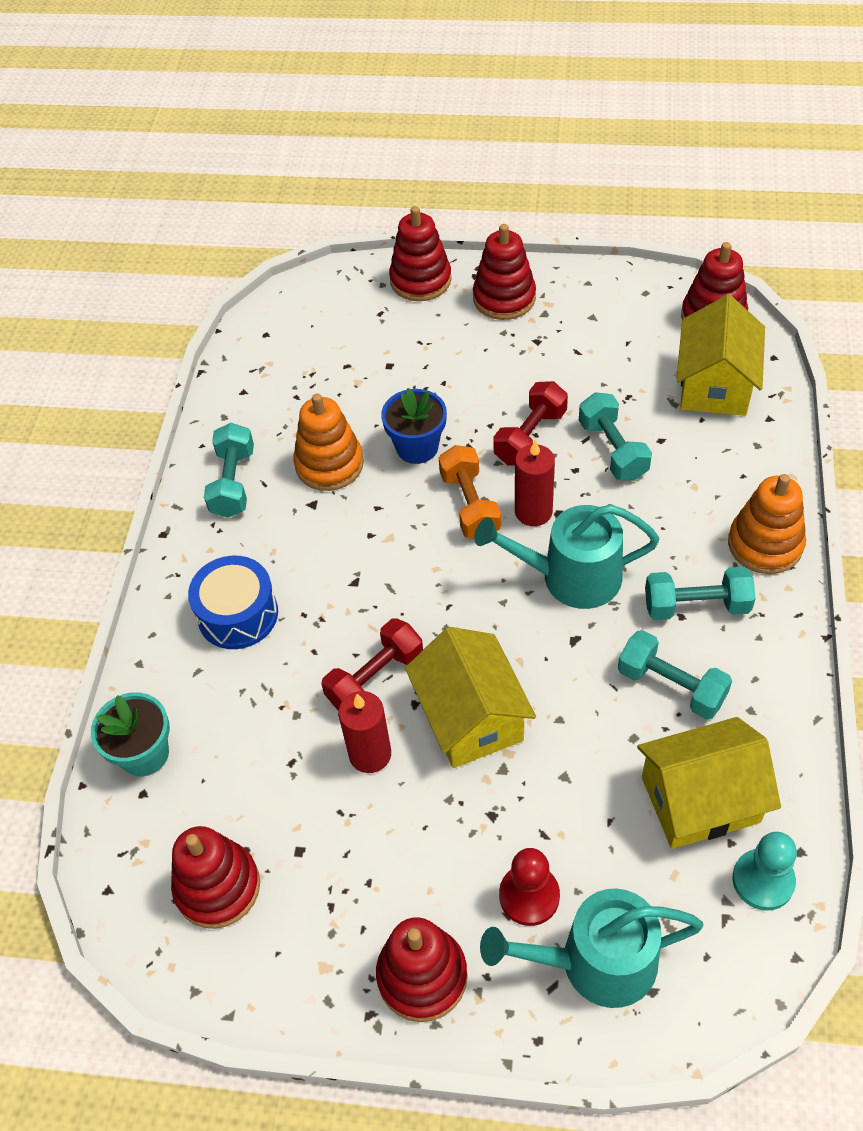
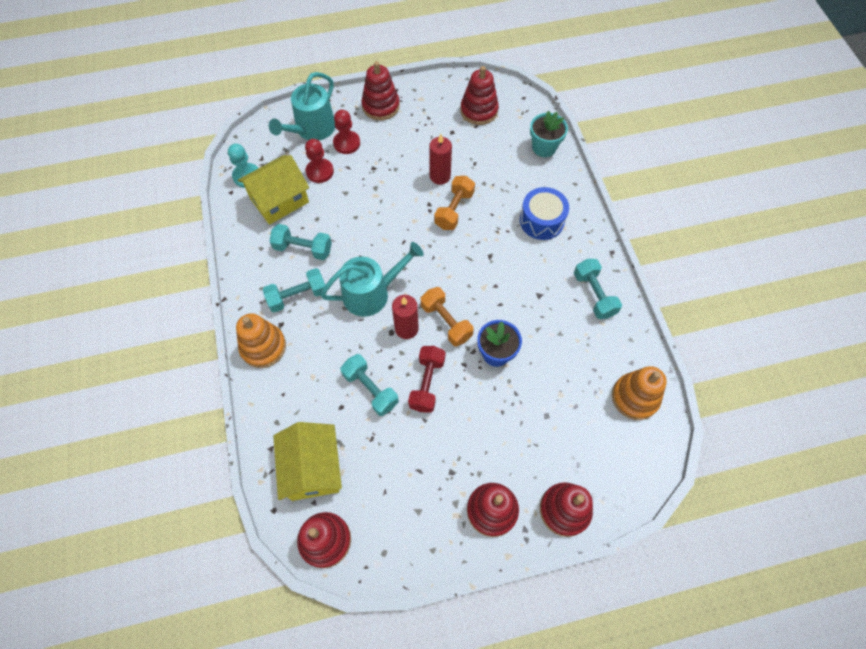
camera: 155 degrees right, 10 degrees up
orange stacking toy [293,394,364,491] -> orange stacking toy moved to [612,366,667,420]
red dumbbell [321,619,423,710] -> orange dumbbell [434,176,475,230]
yellow house [405,627,536,768] -> none
turquoise watering can [480,888,703,1008] -> turquoise watering can turned 150 degrees clockwise [269,72,335,140]
none -> red pawn [305,139,334,183]

